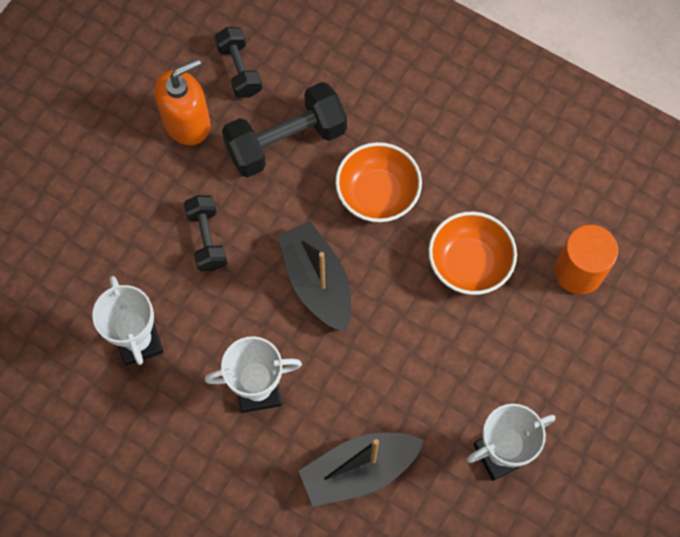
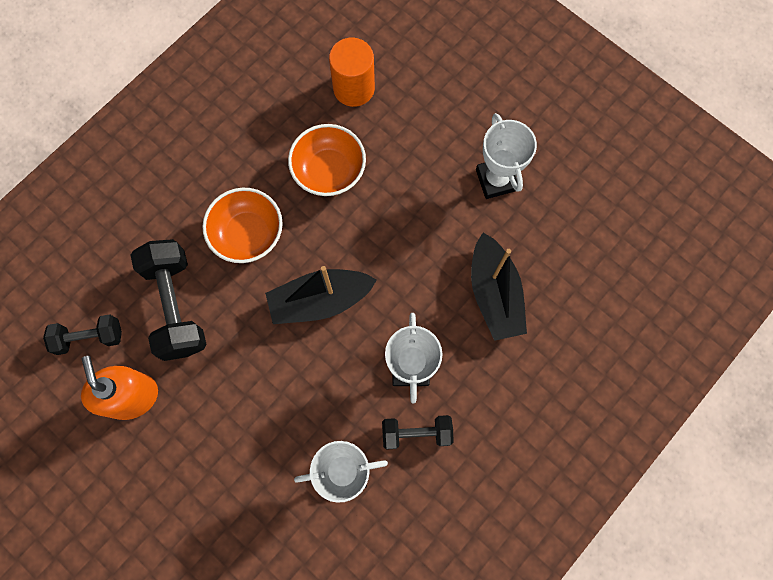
camera: 80 degrees left, 5 degrees up
black dumbbell [184,195,228,271] -> black dumbbell moved to [382,415,454,450]

